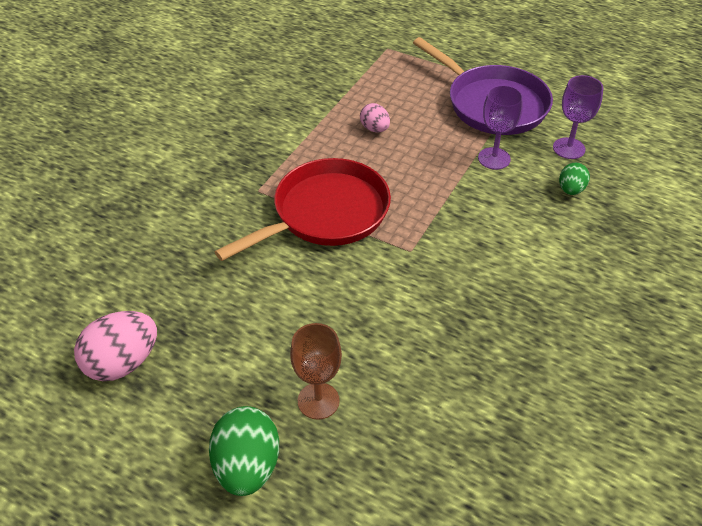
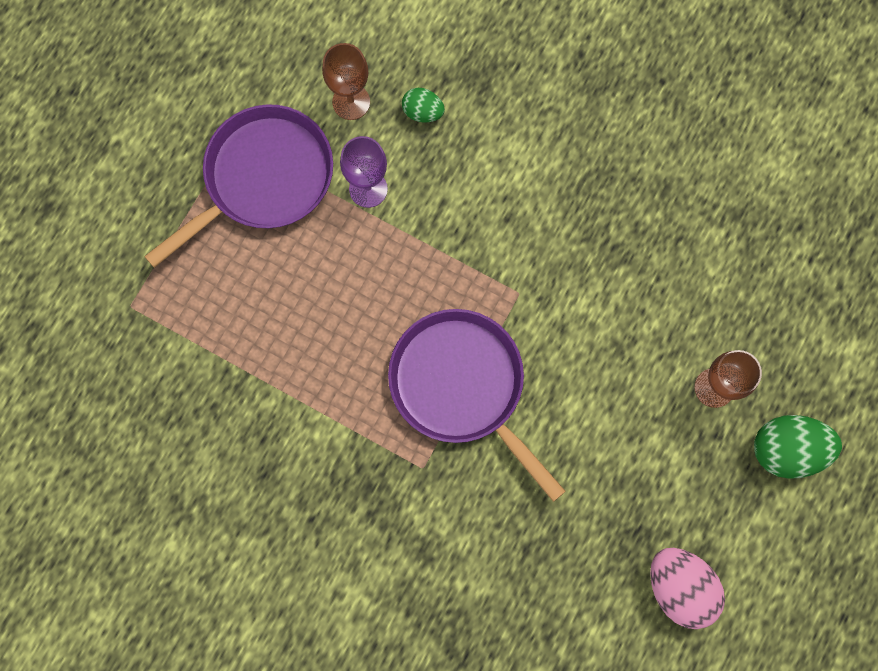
camera: 90 degrees left, 30 degrees up
red pan [214,158,391,261] -> purple pan [388,309,566,502]
pink egg [360,103,390,132] -> none
purple goblet [553,75,603,159] -> brown goblet [322,43,370,120]

